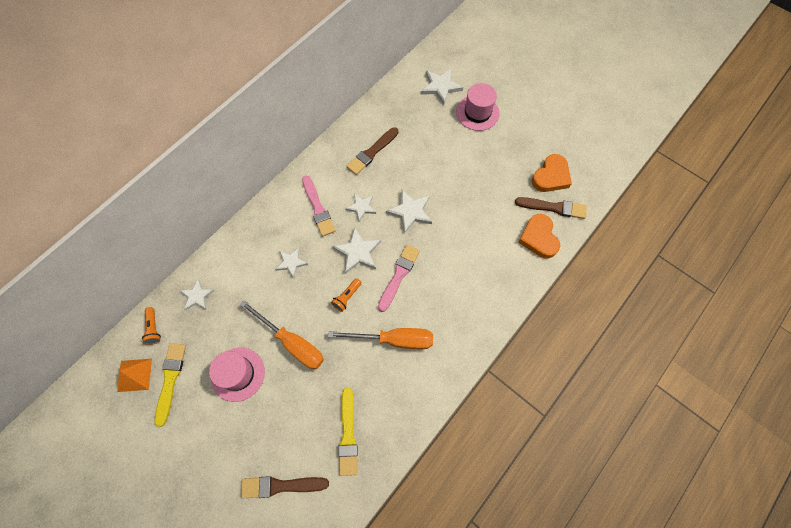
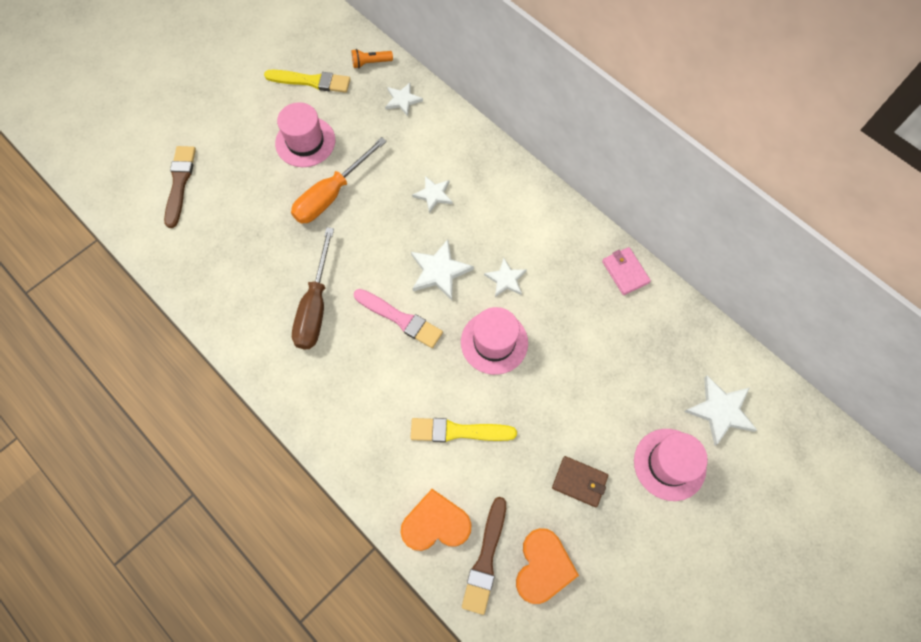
camera: 95 degrees right, 0 degrees up
orange pyramid [117,359,152,392] -> none
pink brush [302,176,336,236] -> none
orange screwdriver [328,328,433,349] -> brown screwdriver [292,227,334,349]
orange flashlight [331,278,362,312] -> none
yellow brush [338,387,358,476] -> yellow brush moved to [410,418,517,442]
brown brush [346,127,399,175] -> none
white star [386,190,432,234] -> pink hat [461,307,528,375]
orange heart [532,154,572,192] -> orange heart turned 120 degrees counterclockwise [516,528,579,604]
none -> brown wallet [552,456,608,507]
none -> pink wallet [602,247,651,295]

